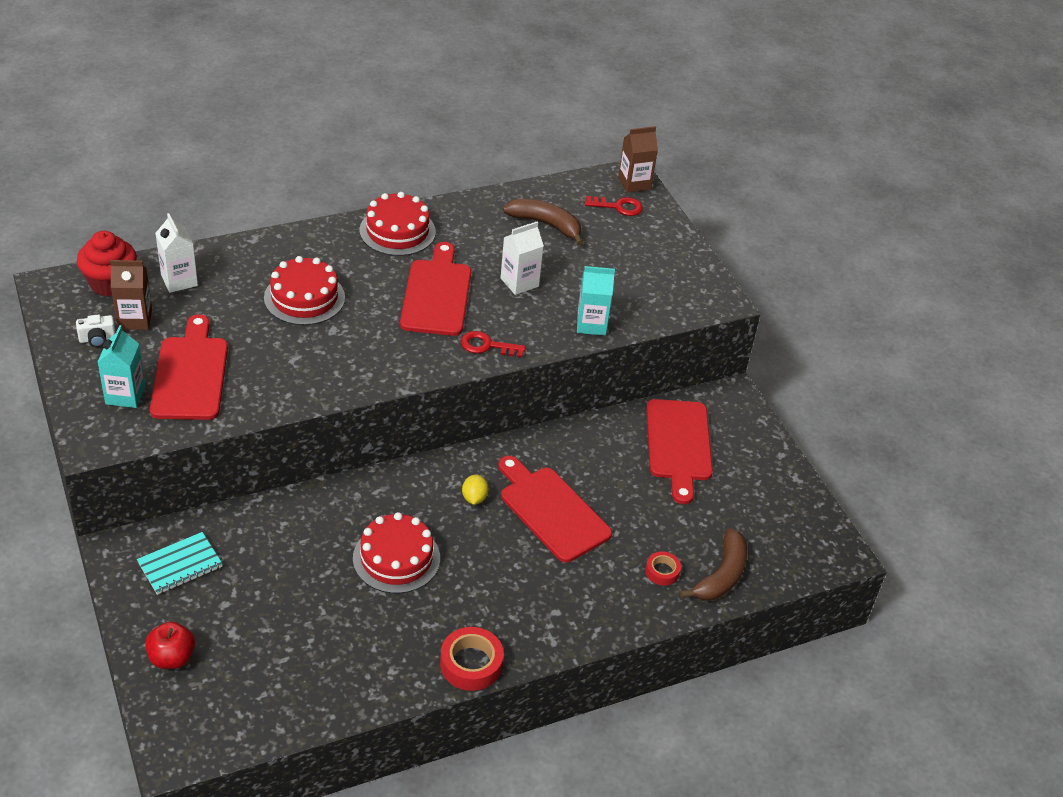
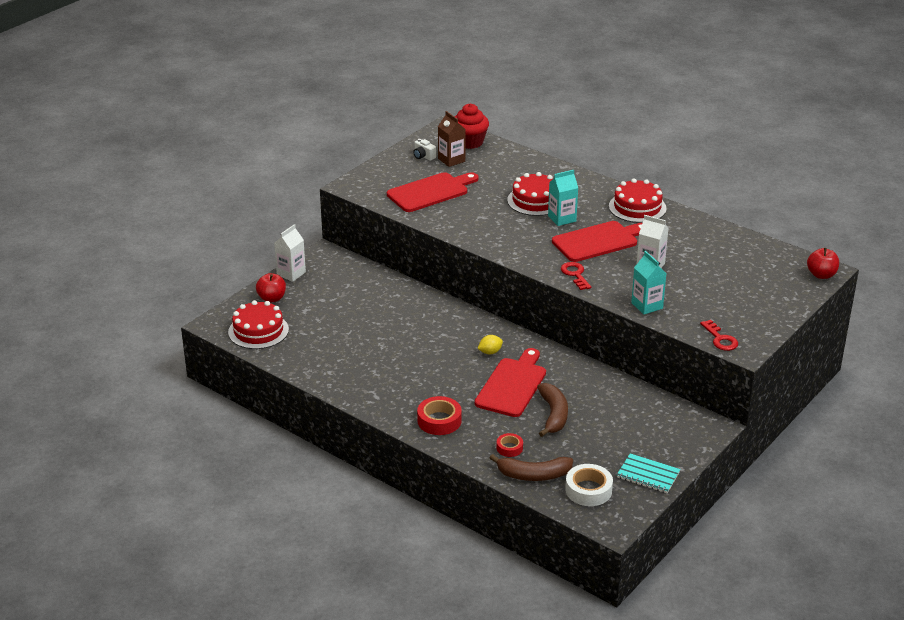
camera: 65 degrees right, 10 degrees down
turquoise carton [98,325,145,408] -> turquoise carton moved to [548,170,578,226]
turquoise notebook [137,532,223,595] -> turquoise notebook moved to [617,453,680,493]
white carton [155,213,198,293] -> white carton moved to [274,224,306,282]
red cake [353,512,440,594] -> red cake moved to [228,300,289,349]
red tape [440,627,504,691] -> red tape moved to [417,396,462,435]
brown banana [503,199,583,246] -> brown banana moved to [537,383,568,437]
red key [585,196,643,216] -> red key moved to [700,320,738,351]
brown carton [618,126,658,193] -> red apple [807,248,839,279]
red cutting board [646,399,713,504] -> none
none -> white tape [565,464,613,506]

